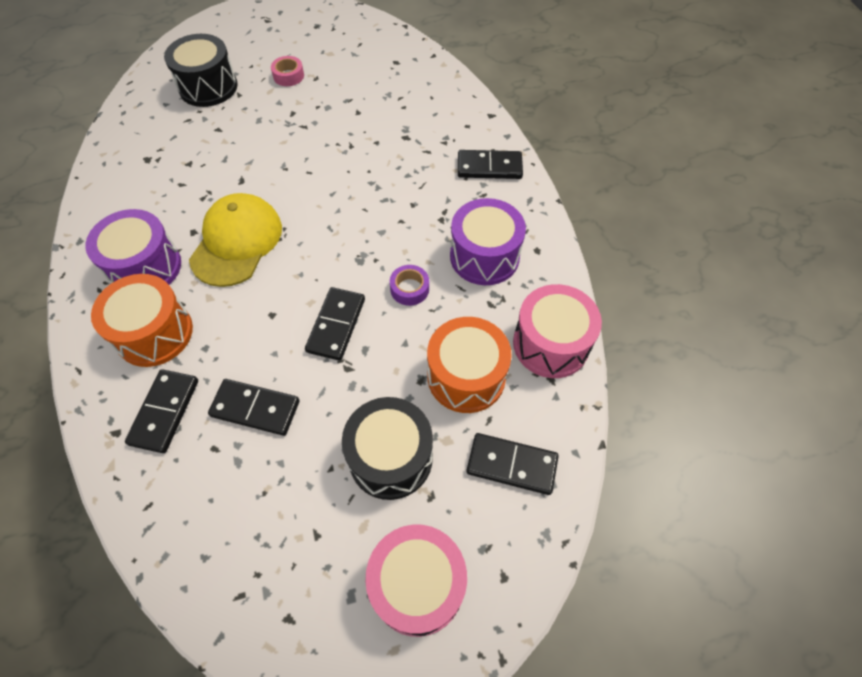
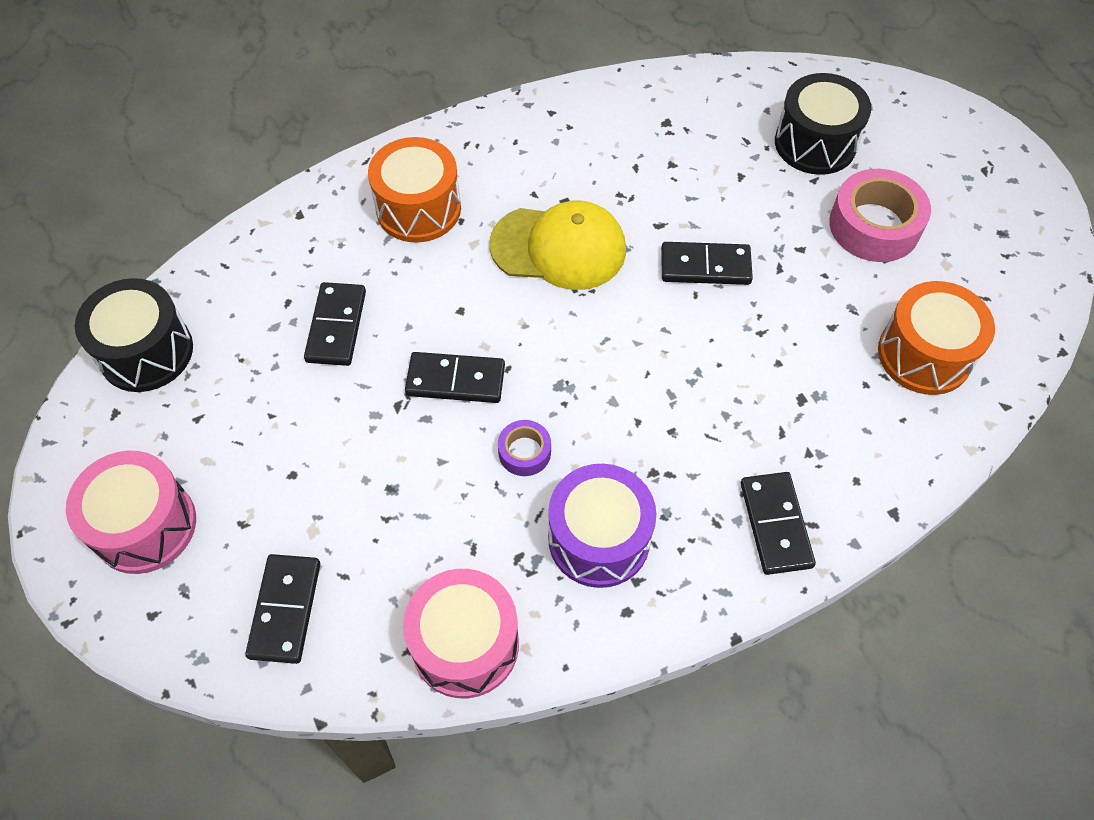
camera: 80 degrees right, 0 degrees up
purple drum [85,209,181,285] -> none
black domino [125,369,198,453] -> black domino moved to [661,242,753,285]
pink tape [271,56,304,86] -> pink tape [829,169,931,262], size x1.94
black drum [342,397,433,500] -> black drum moved to [75,278,193,392]
orange drum [427,317,512,413] -> orange drum moved to [878,281,995,395]

